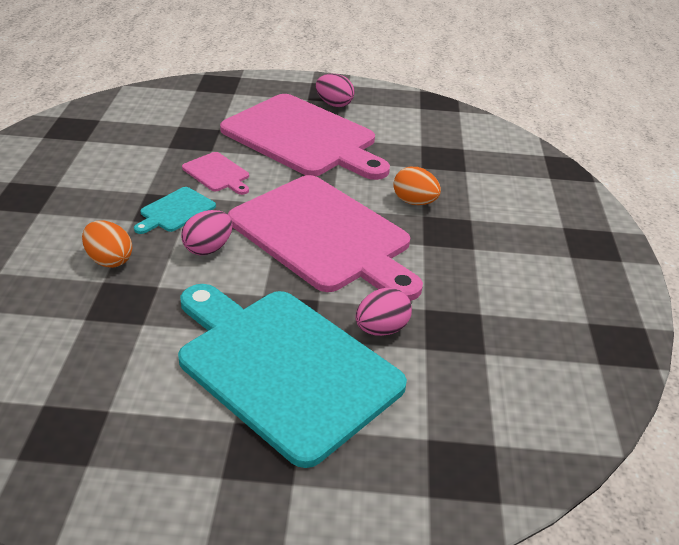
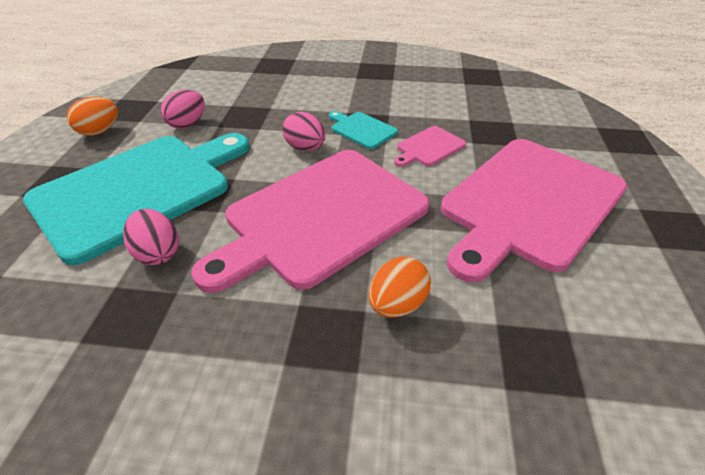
camera: 95 degrees right, 5 degrees up
orange egg [82,221,132,268] -> orange egg moved to [67,97,118,136]
pink egg [316,74,355,107] -> pink egg moved to [161,90,205,129]

